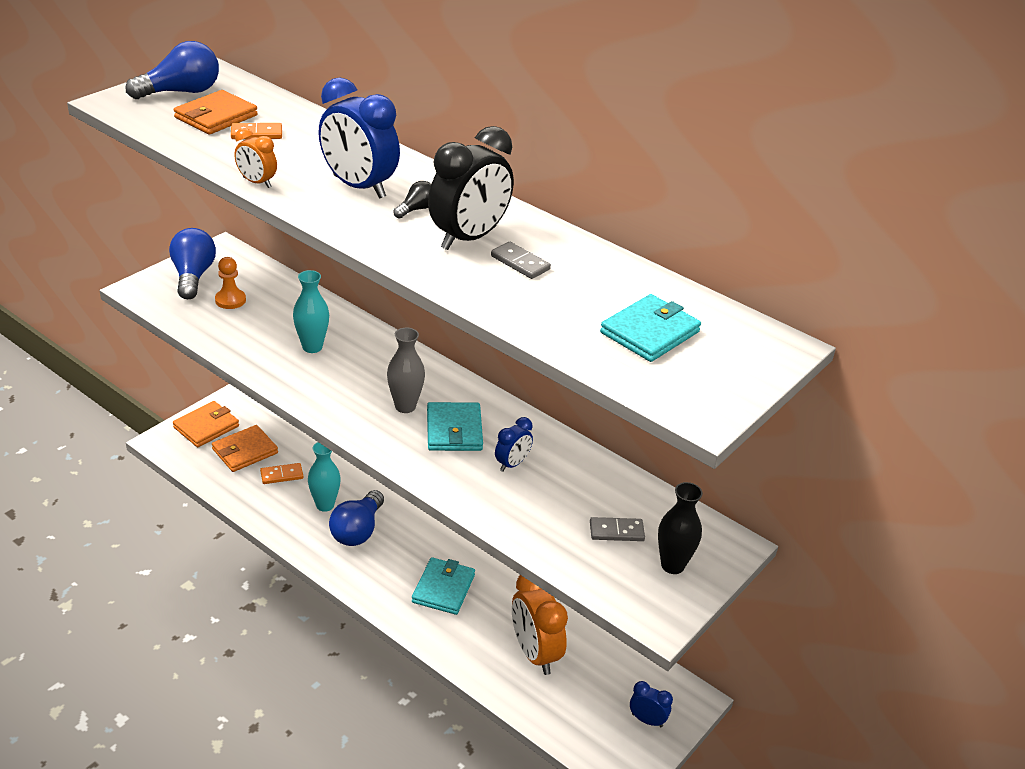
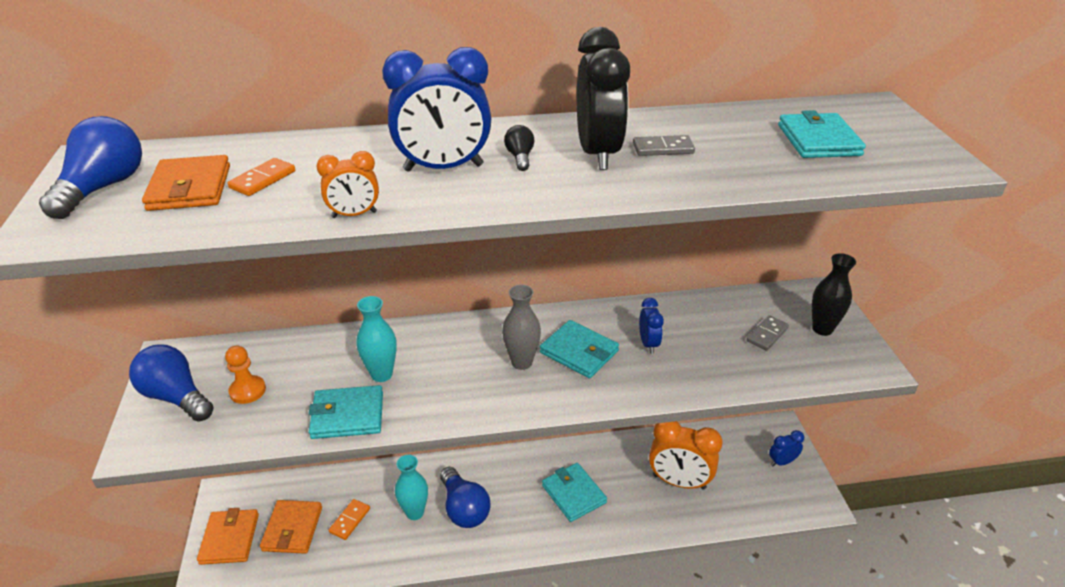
camera: 45 degrees left, 0 degrees up
none -> turquoise wallet [309,385,383,439]

